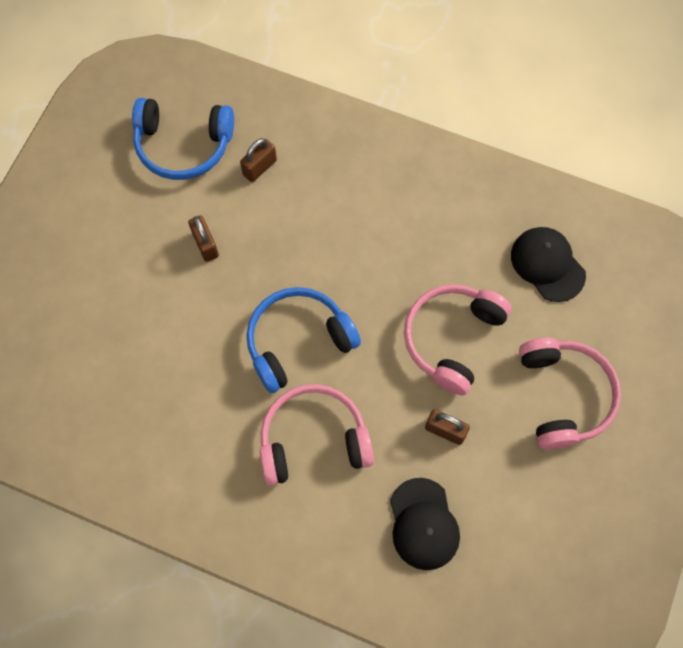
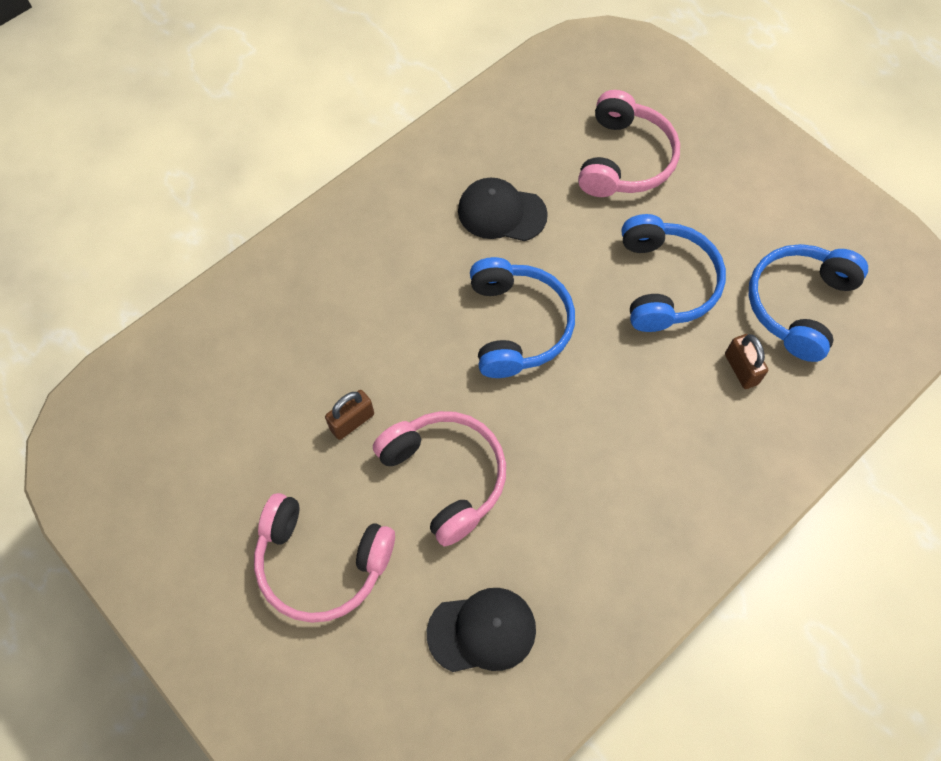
camera: 115 degrees right, 5 degrees down
brown padlock [188,215,219,262] -> blue headphones [622,214,726,332]
pink headphones [260,384,374,486] -> pink headphones moved to [578,90,680,197]
black cap [390,478,460,570] -> black cap moved to [458,177,548,241]

